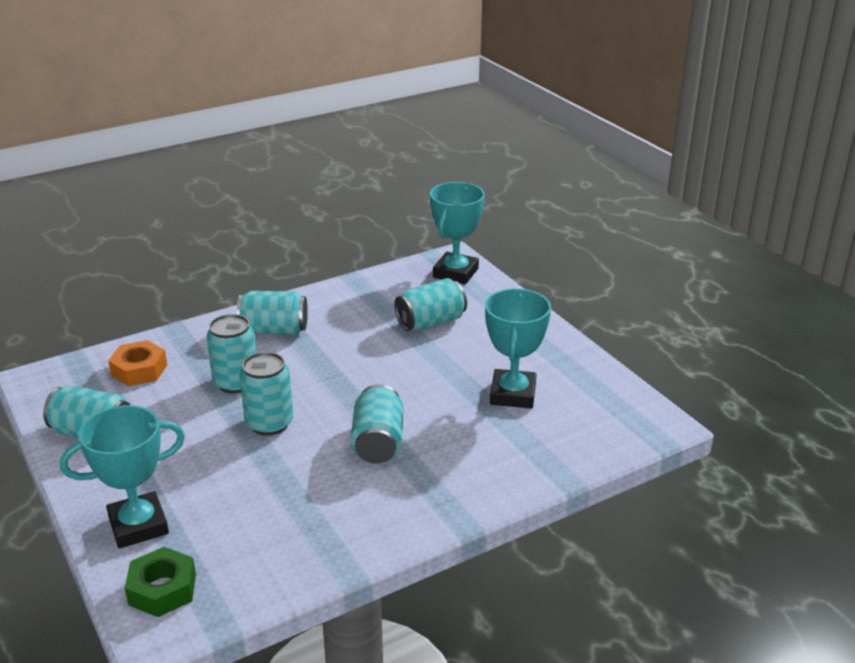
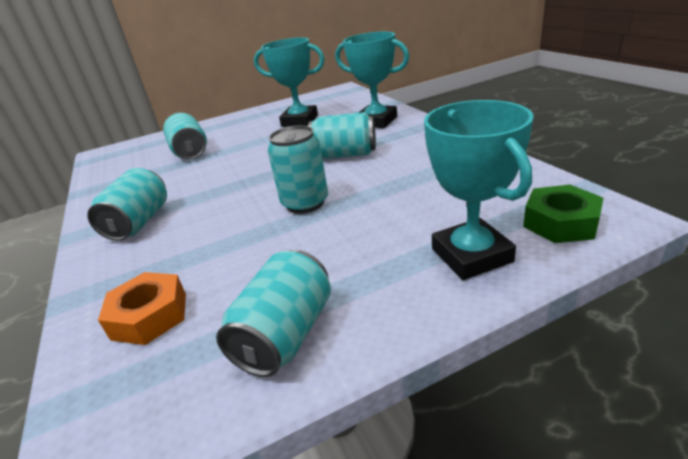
camera: 80 degrees left, 0 degrees up
turquoise can [206,314,256,394] -> none
turquoise trophy [430,182,485,285] -> turquoise trophy moved to [335,31,409,128]

